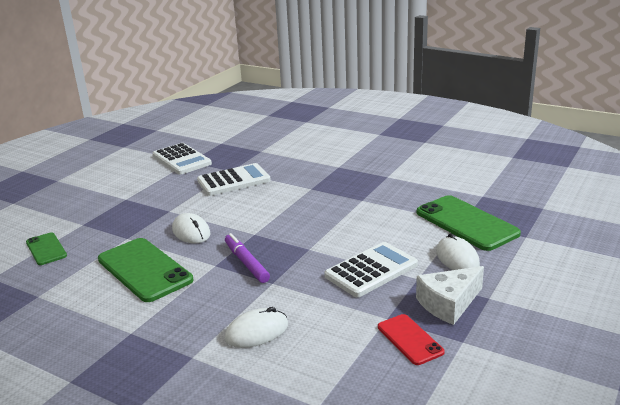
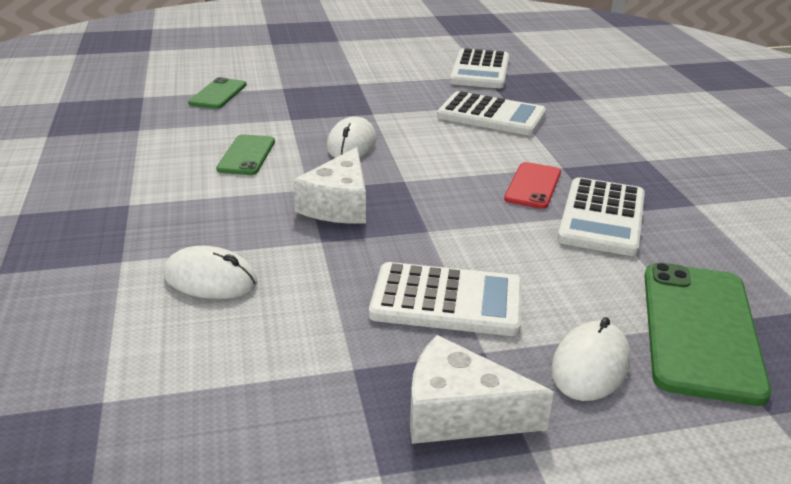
camera: 45 degrees right, 5 degrees up
green phone [98,238,193,302] -> green phone [216,134,275,175], size x0.55
purple marker [225,233,270,283] -> white cheese [293,147,366,224]
red phone [378,314,444,365] -> red phone moved to [504,162,561,209]
none -> white calculator [557,177,645,256]

